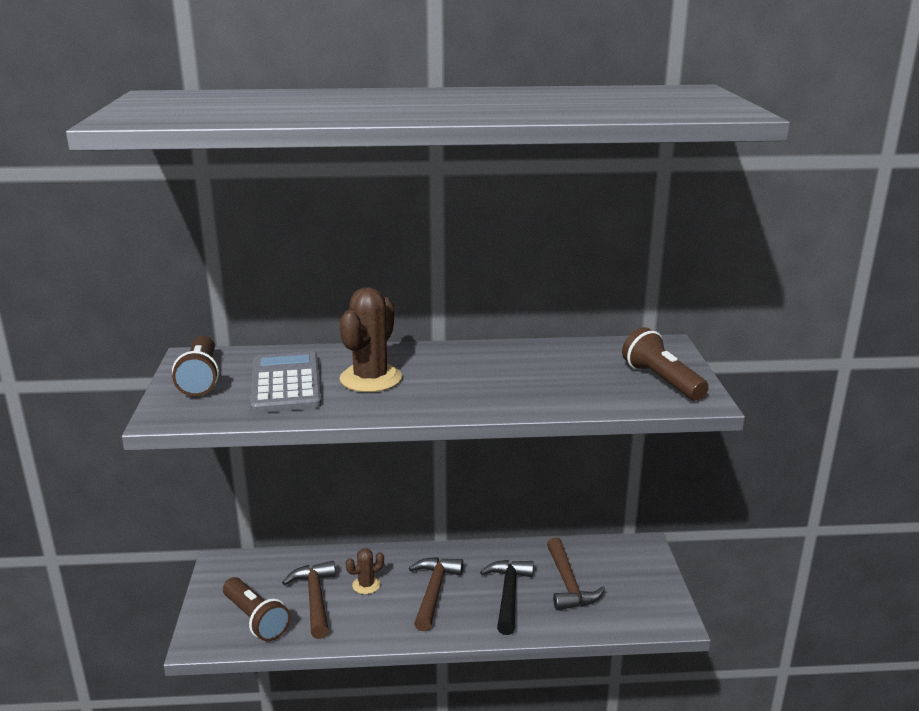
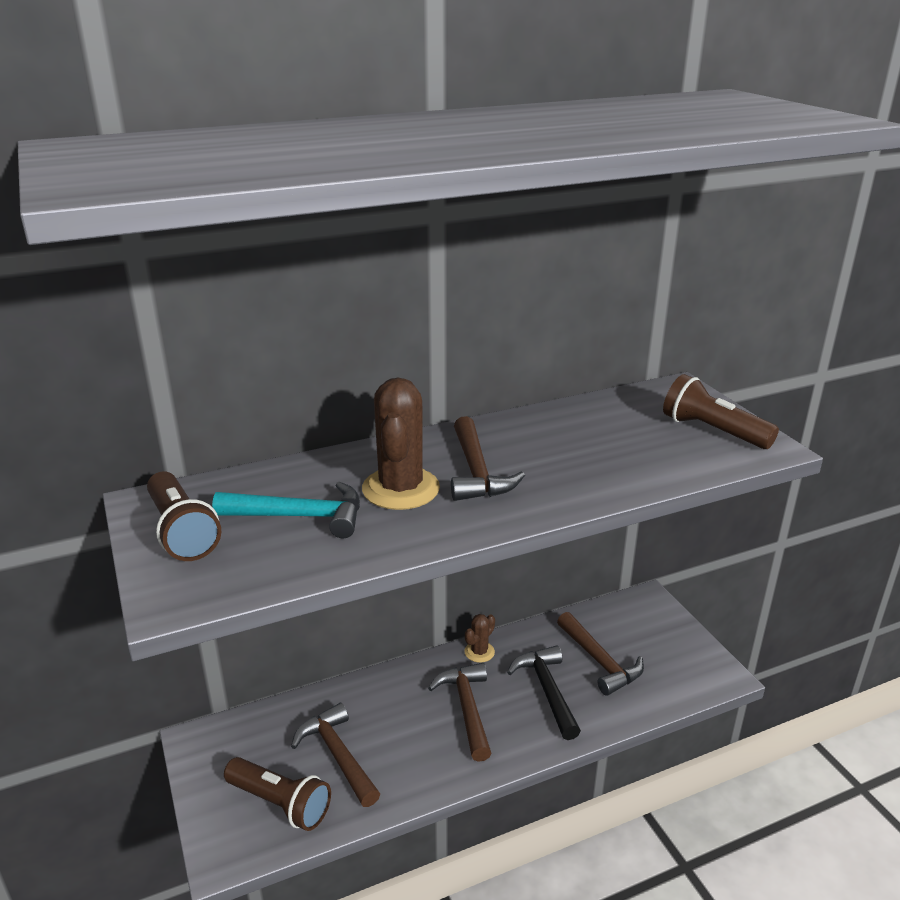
camera: 20 degrees left, 5 degrees up
grey calculator [250,351,322,413] -> turquoise hammer [212,482,360,538]
brown cactus [346,548,384,594] -> brown cactus moved to [465,614,495,663]
none -> brown hammer [451,416,525,501]

